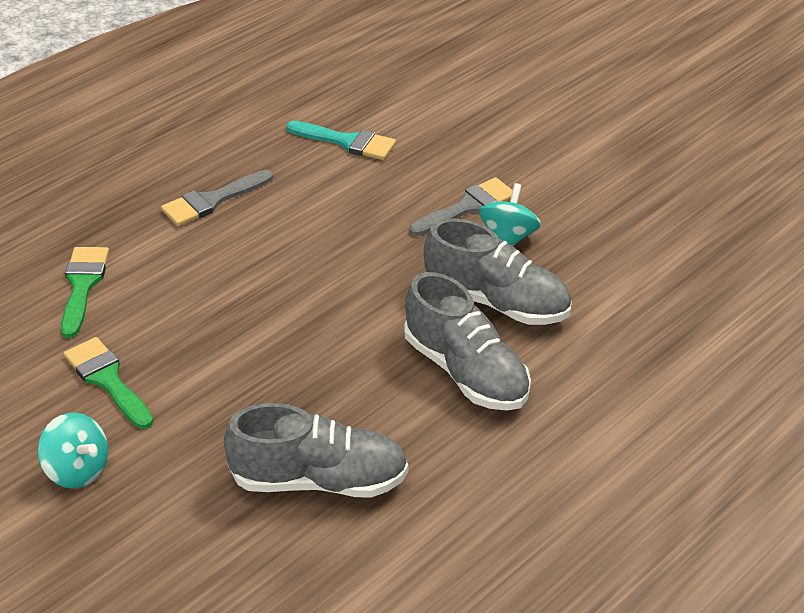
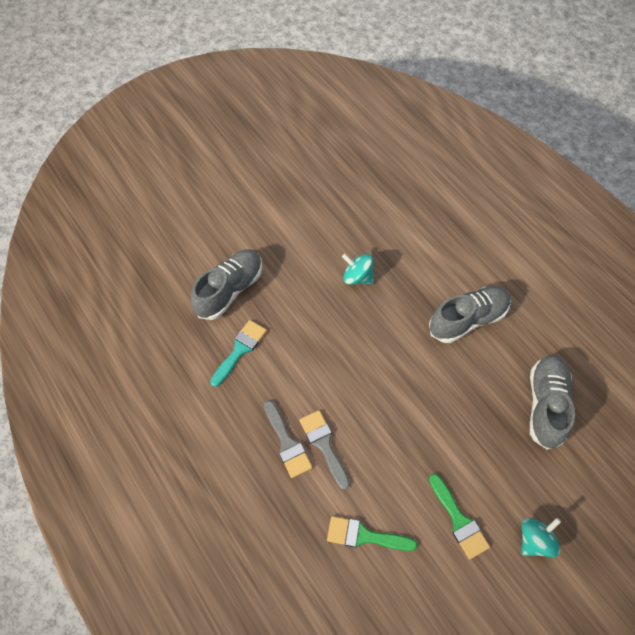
camera: 80 degrees left, 20 degrees up
green brush [64,337,153,429] -> green brush turned 90 degrees counterclockwise [429,474,490,560]
grey brush [409,177,513,236] -> grey brush moved to [299,410,350,490]
grey shoe [424,218,572,325] -> grey shoe moved to [191,249,262,320]

